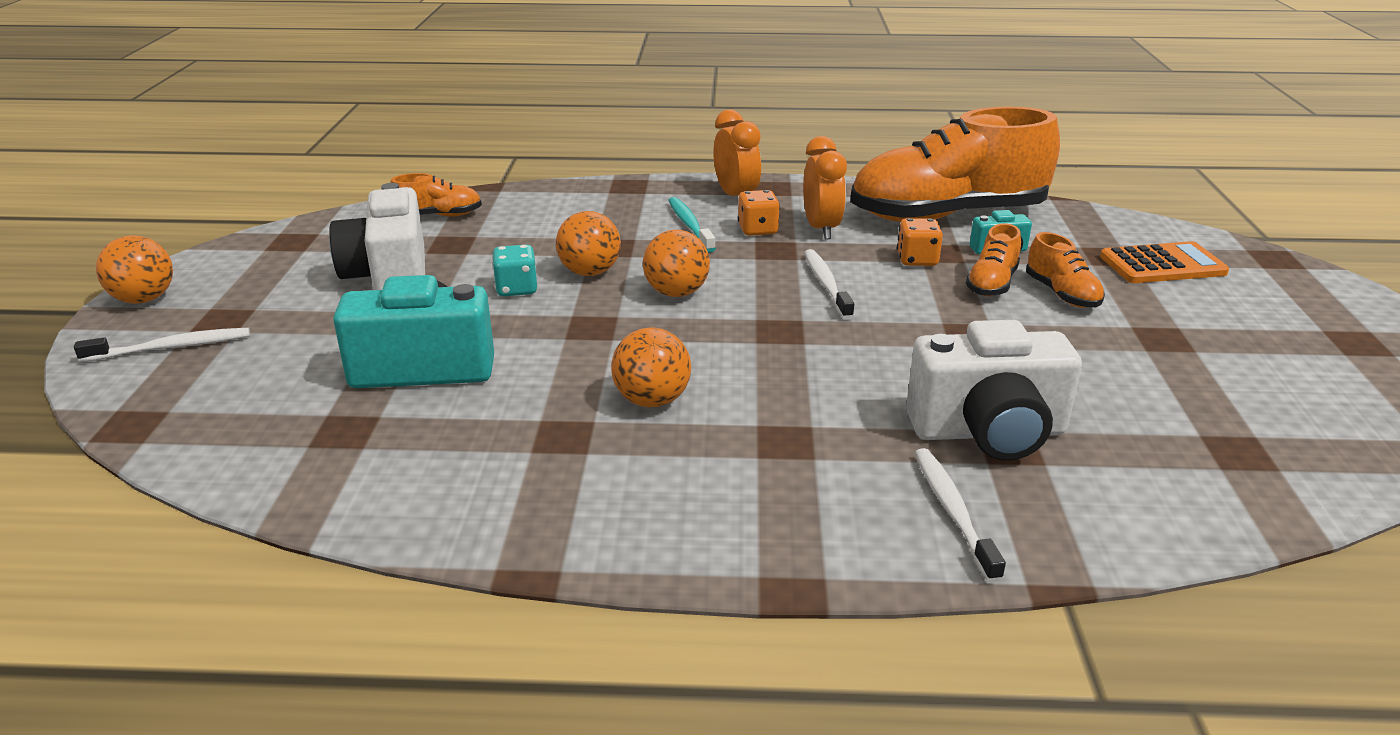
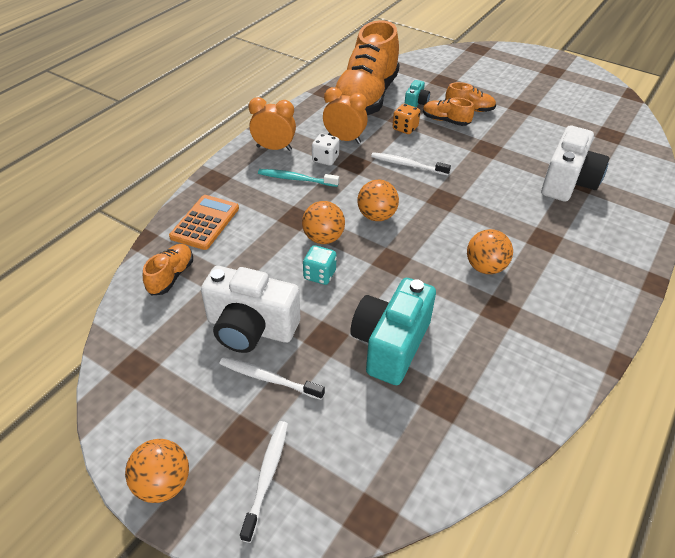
camera: 60 degrees left, 15 degrees up
orange dice [738,190,780,236] -> white dice [312,134,339,166]
white toothbrush [915,448,1006,583] -> white toothbrush moved to [219,357,325,400]
orange shoe [966,223,1021,296] -> orange shoe turned 150 degrees clockwise [423,98,474,126]
orange calculator [1100,241,1229,283] -> orange calculator moved to [169,195,239,250]

